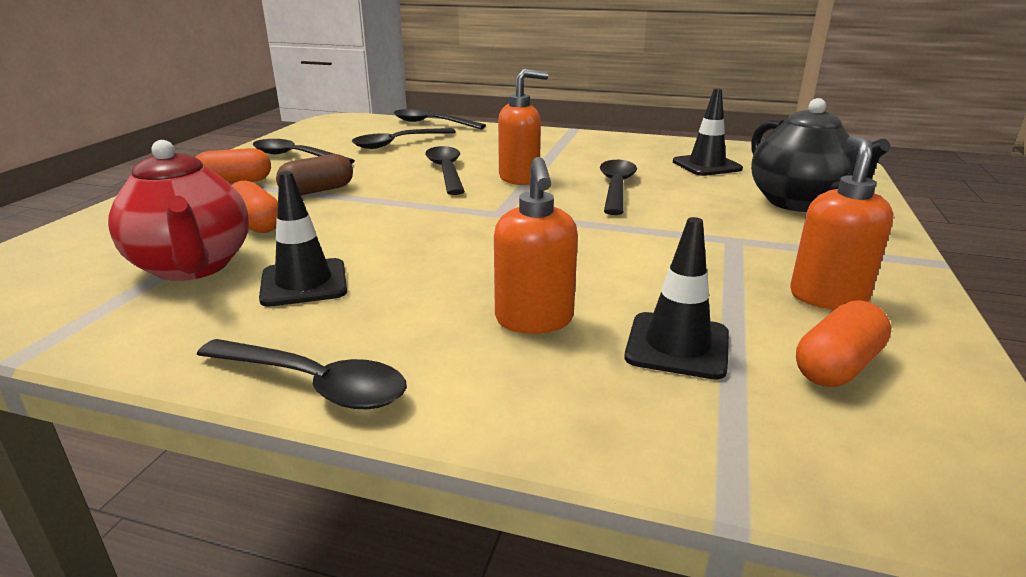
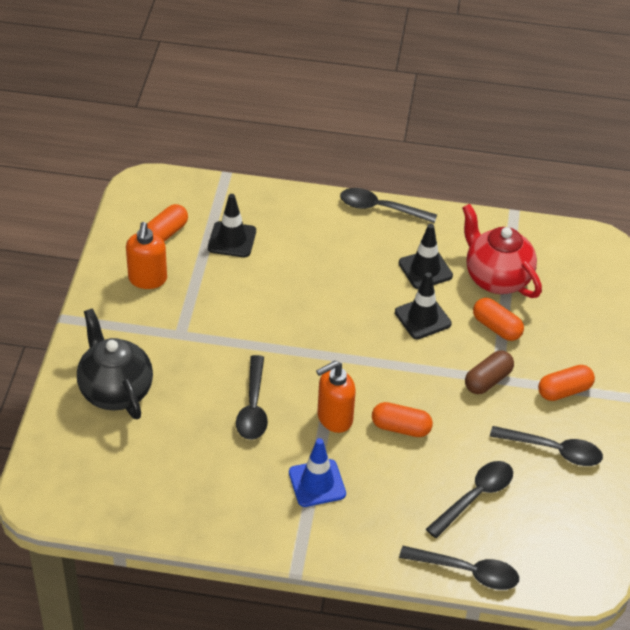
camera: 170 degrees right, 20 degrees up
black spoon [425,146,465,195] -> orange capsule [372,402,433,437]
orange soap dispenser [494,157,578,334] -> none
black traffic cone [673,88,743,176] -> black traffic cone moved to [395,272,452,339]
none -> blue traffic cone [289,438,346,507]

